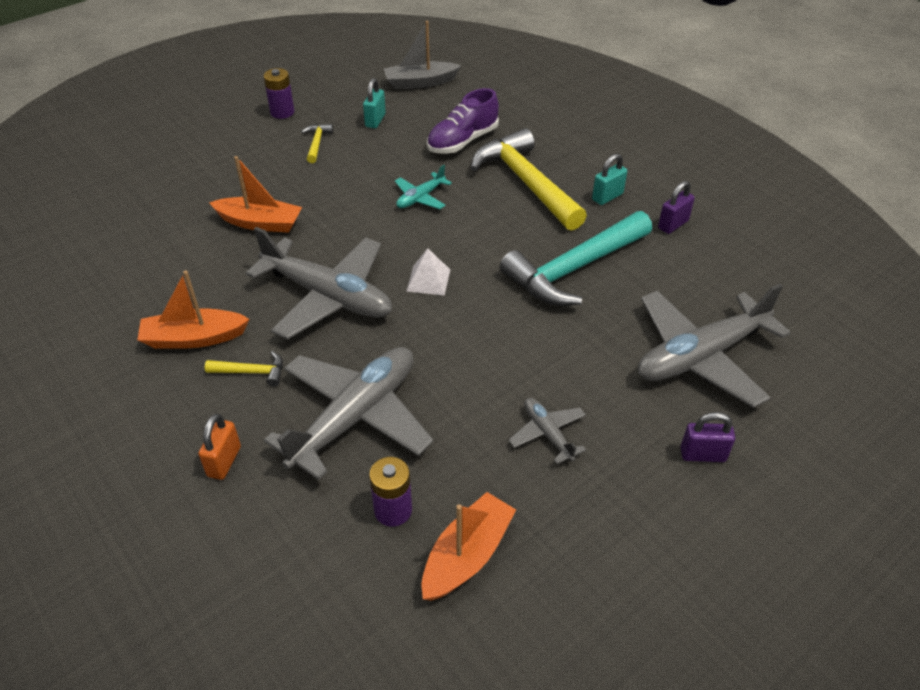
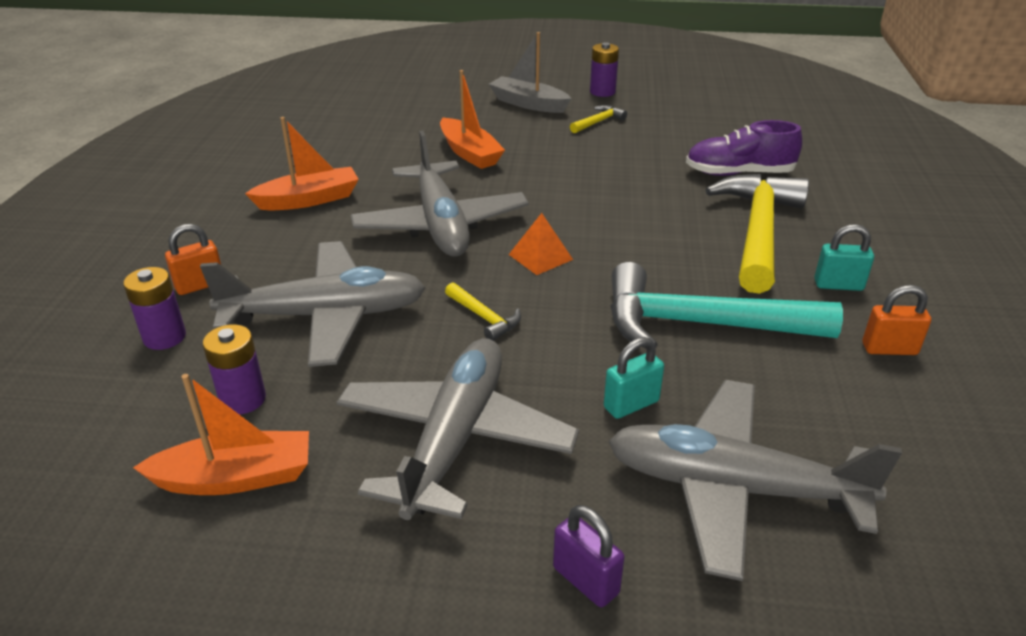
camera: 45 degrees right, 10 degrees down
orange boat [137,270,250,349] -> orange boat turned 120 degrees clockwise [245,117,359,210]
yellow hammer [205,351,283,387] -> yellow hammer moved to [445,282,521,341]
turquoise padlock [363,78,386,128] -> turquoise padlock moved to [604,337,664,419]
grey boat [384,21,461,89] -> grey boat moved to [489,32,572,113]
turquoise plane [395,165,452,209] -> none
white pyramid [407,248,450,295] -> orange pyramid [509,213,573,275]
grey plane [509,398,586,464] -> grey plane [336,338,579,520], size x2.14
purple padlock [658,181,695,234] -> orange padlock [862,285,931,355]
none -> purple battery [123,267,186,350]

